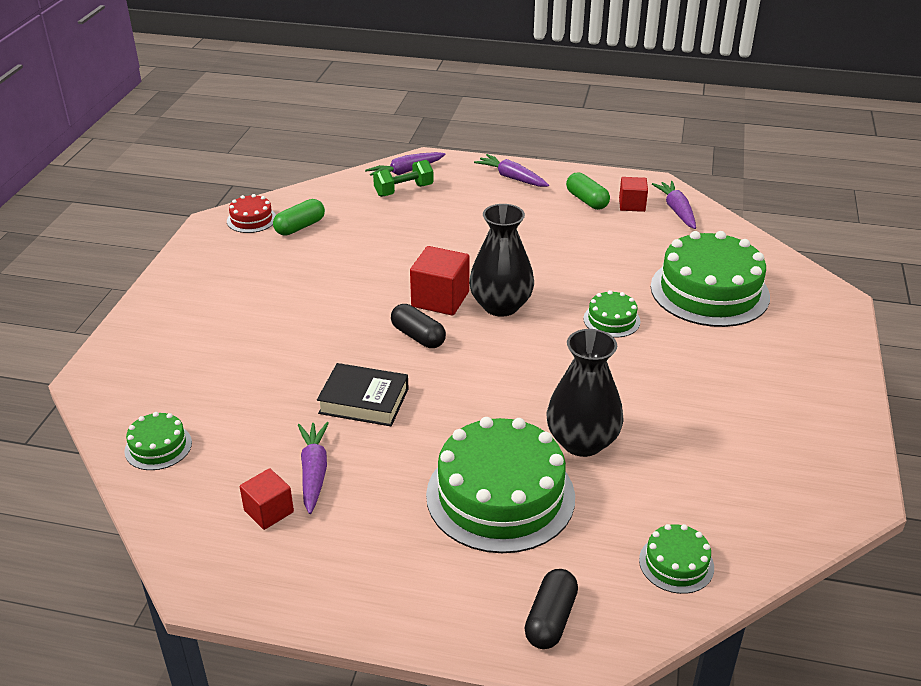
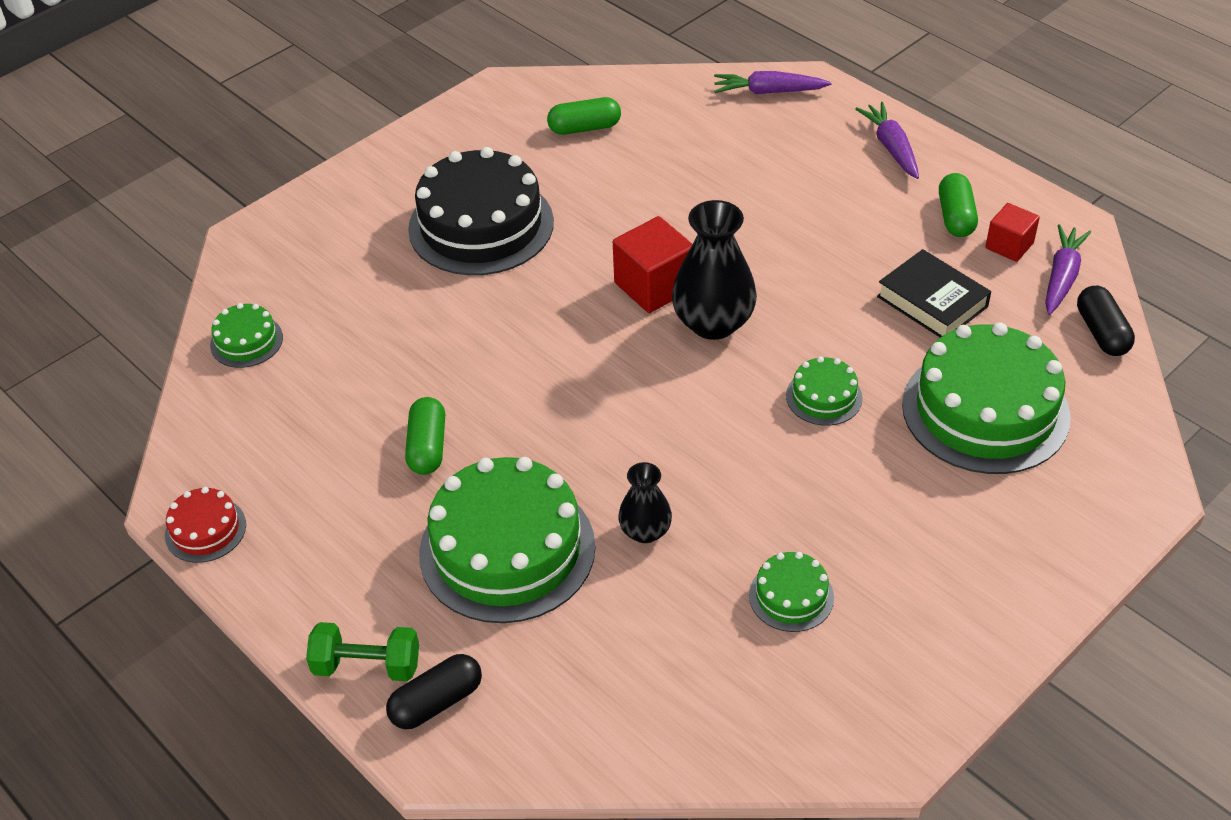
camera: 35 degrees right, 10 degrees up
red cake [227,194,276,233] -> red cake moved to [165,487,246,563]
red cube [240,468,294,530] -> none
purple carrot [298,422,329,514] -> none
black book [317,363,409,426] -> black book moved to [877,249,991,338]
green dumbbell [373,160,434,197] -> green dumbbell moved to [306,622,419,681]
black capsule [391,304,446,348] -> black capsule moved to [1077,286,1135,356]
black vase [546,329,624,457] -> black vase [618,462,672,543], size x0.57
green cake [639,524,714,594] -> green cake moved to [749,552,834,632]
none -> green capsule [405,397,445,475]
none -> black cake [408,147,554,275]

